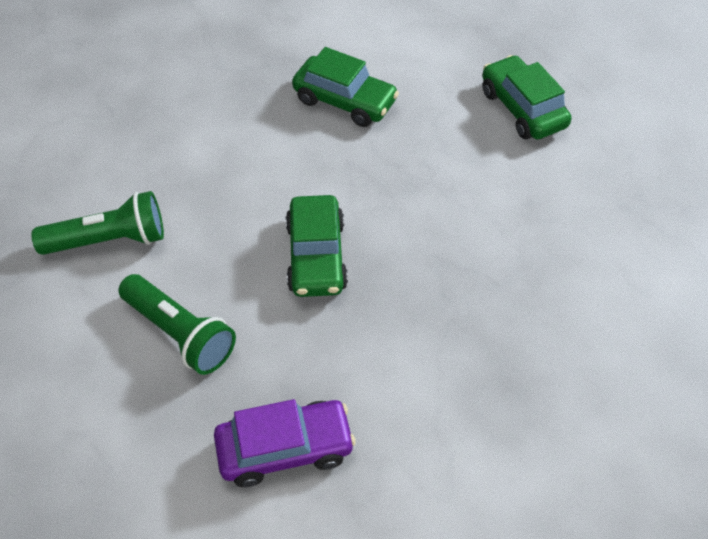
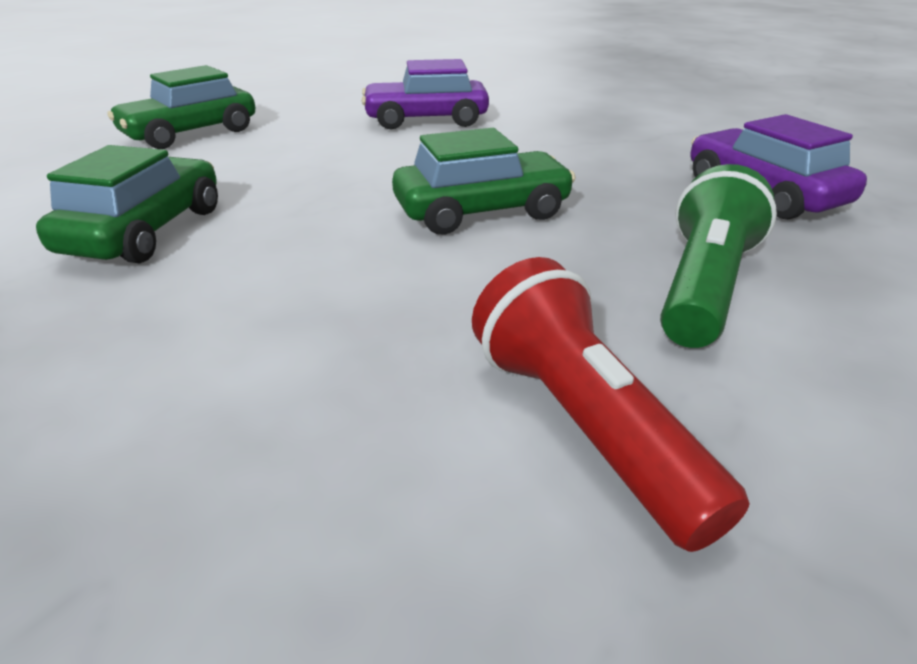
camera: 105 degrees left, 20 degrees down
green flashlight [31,191,164,255] -> red flashlight [472,257,750,552]
none -> purple car [362,59,489,130]

